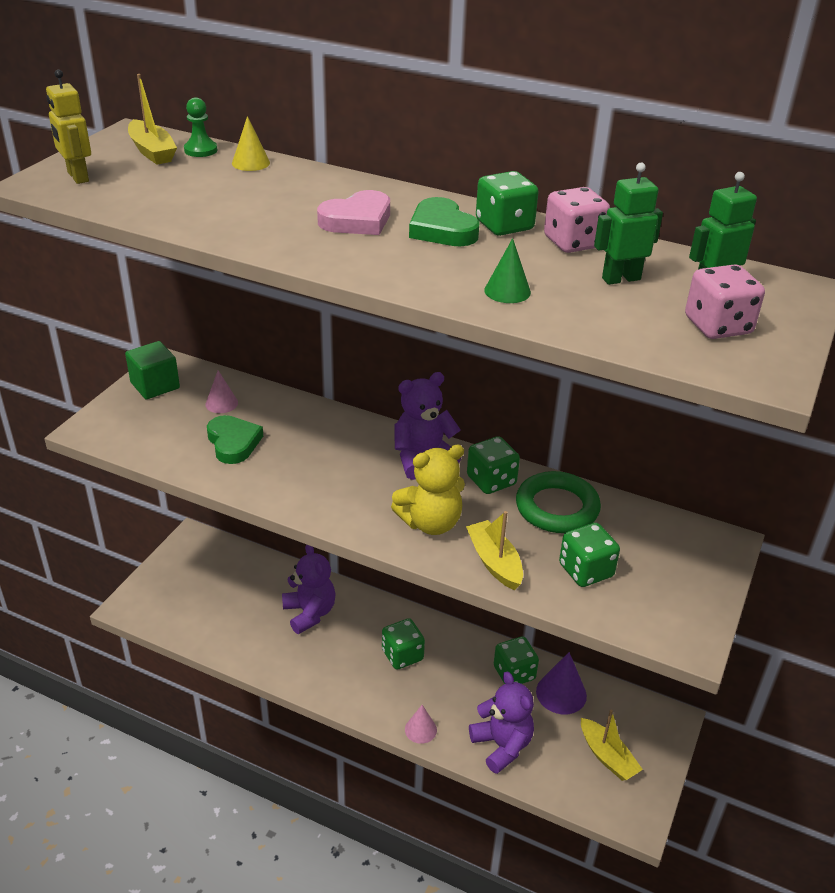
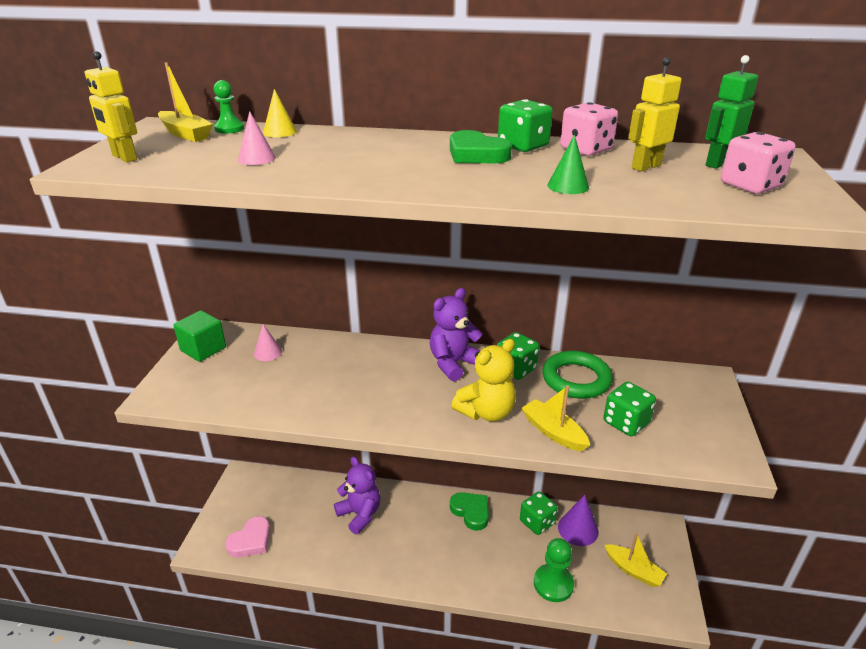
camera: 15 degrees left, 5 degrees down
green heart [207,415,263,464] -> green heart moved to [450,492,489,531]
pink heart [317,190,390,235] -> pink heart moved to [225,516,270,558]
green dice [382,618,425,670] -> none
pink cone [405,705,437,744] -> pink cone moved to [238,111,276,165]
purple teddy bear [469,671,534,774] -> green pawn [534,538,574,602]
green robot [594,163,663,285] -> yellow robot [628,57,682,171]

